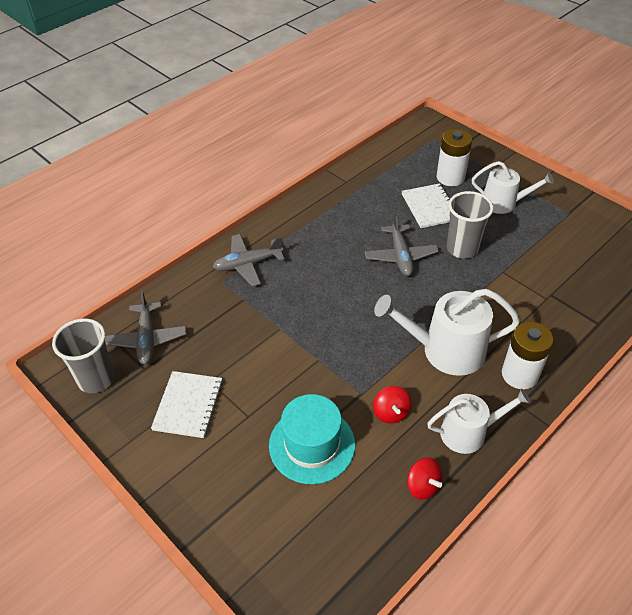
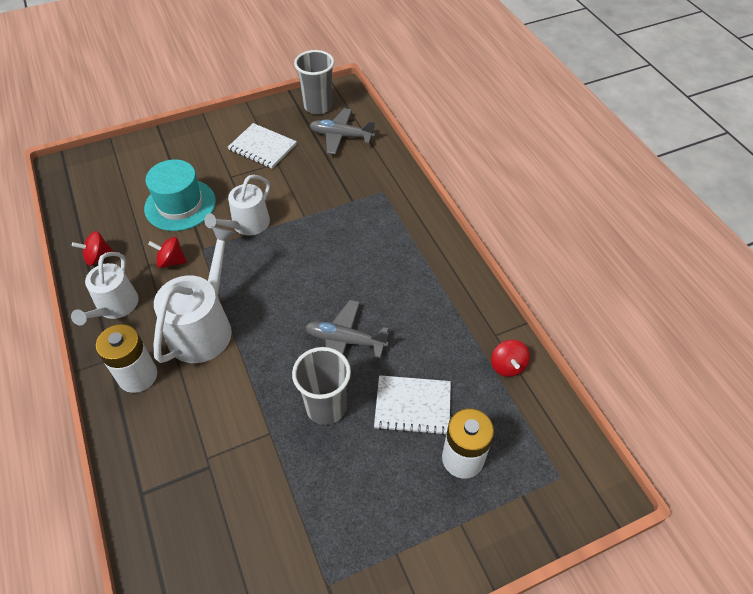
camera: 110 degrees right, 5 degrees up
grey plane [213,234,285,286] -> none
white watering can [472,161,554,214] -> white watering can moved to [204,175,270,235]
none -> red spinning top [491,340,530,377]

